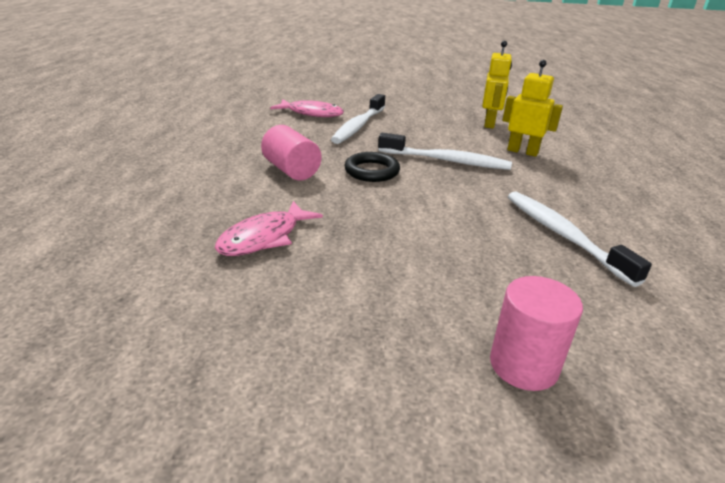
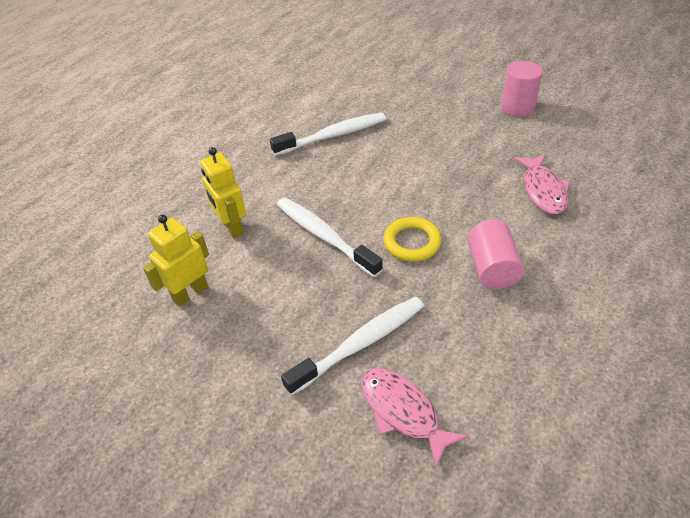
camera: 145 degrees left, 15 degrees up
pink fish [215,201,323,256] -> pink fish turned 105 degrees clockwise [514,154,570,214]
black ring [344,152,400,182] -> yellow ring [384,217,442,262]
pink cylinder [490,276,583,391] -> pink cylinder moved to [501,61,543,117]
white toothbrush [508,191,652,287] -> white toothbrush turned 120 degrees counterclockwise [270,113,386,156]

